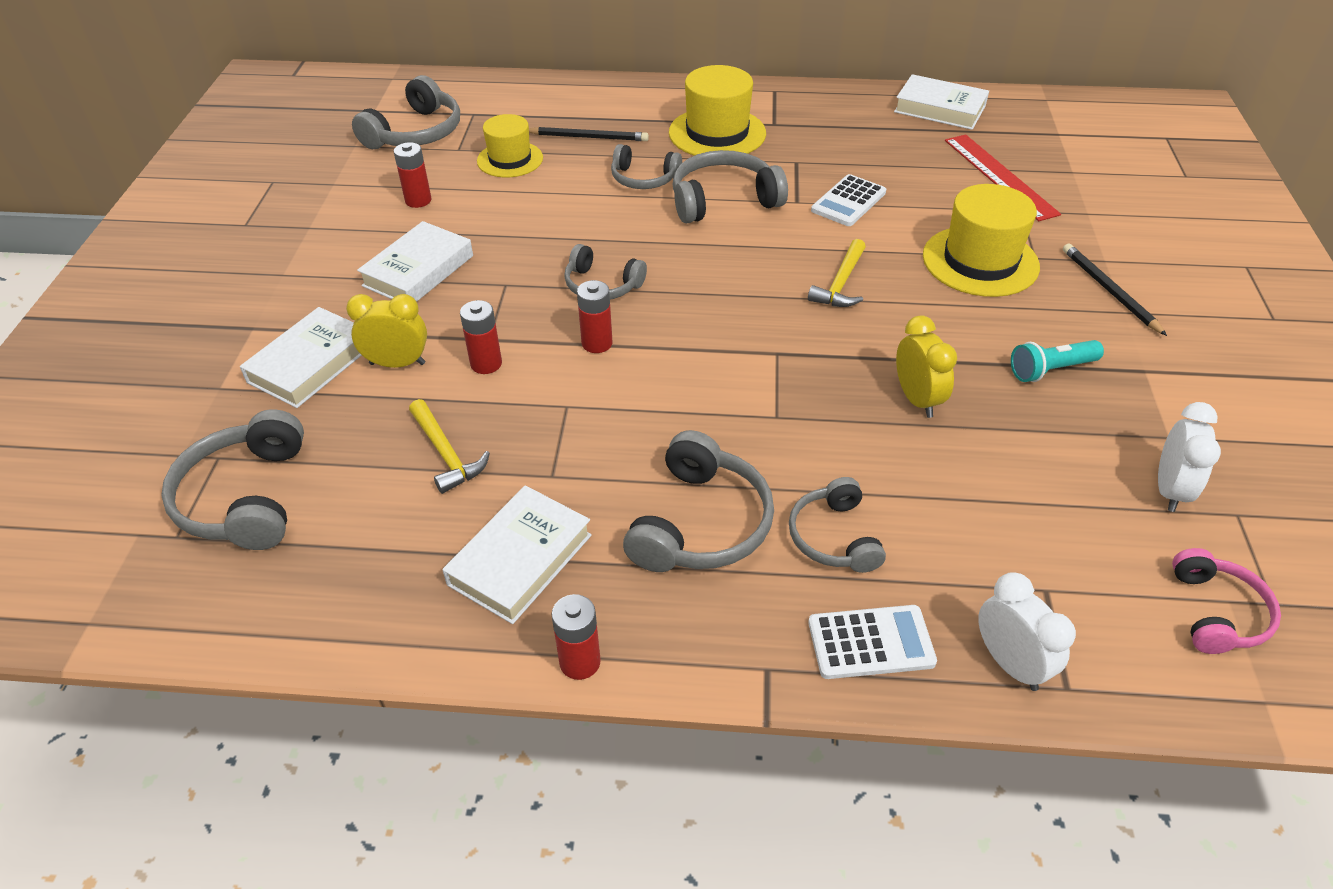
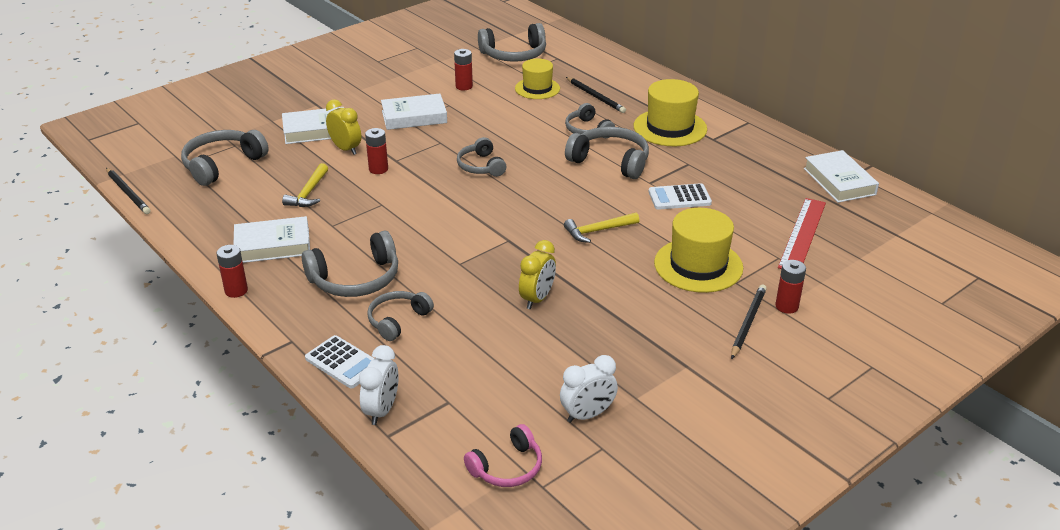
camera: 45 degrees right, 10 degrees down
red battery [577,280,612,353] -> red battery moved to [775,260,806,314]
turquoise flashlight [1011,340,1104,382] -> none
none -> black pencil [106,168,151,214]

